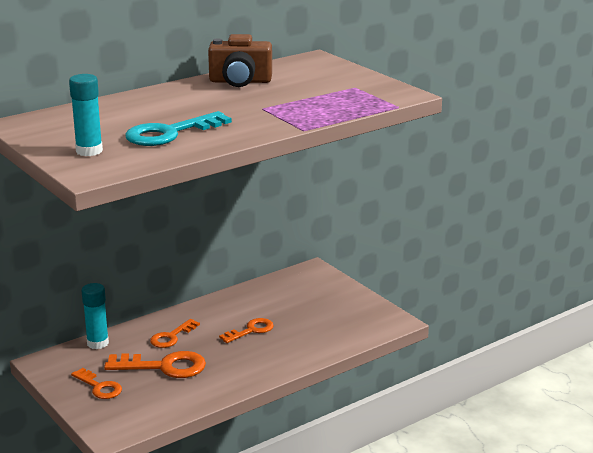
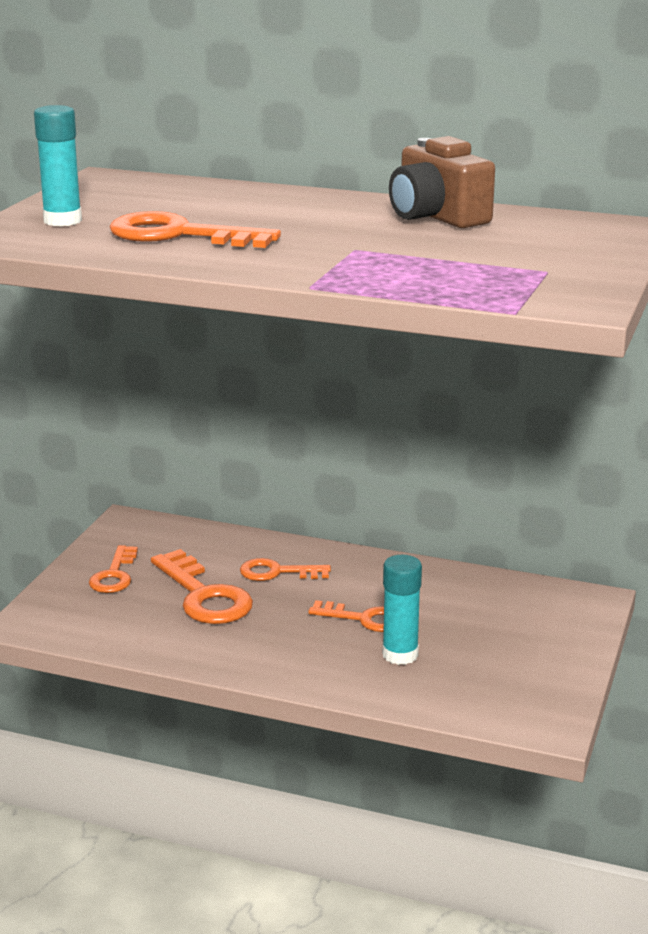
camera: 55 degrees right, 0 degrees up
turquoise glue stick [81,283,109,349] -> turquoise glue stick moved to [382,555,422,665]
turquoise key [125,111,232,146] -> orange key [109,211,281,248]

